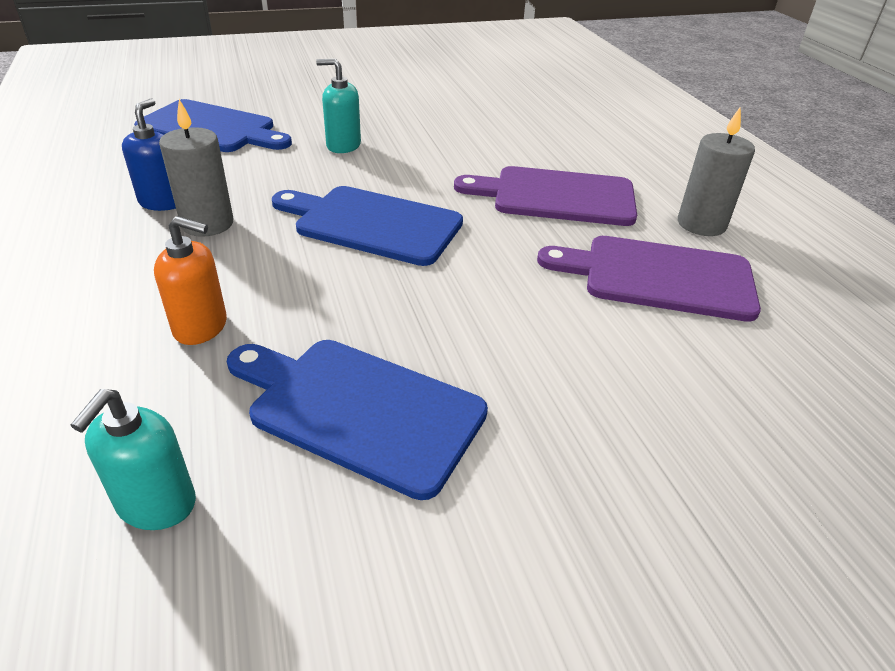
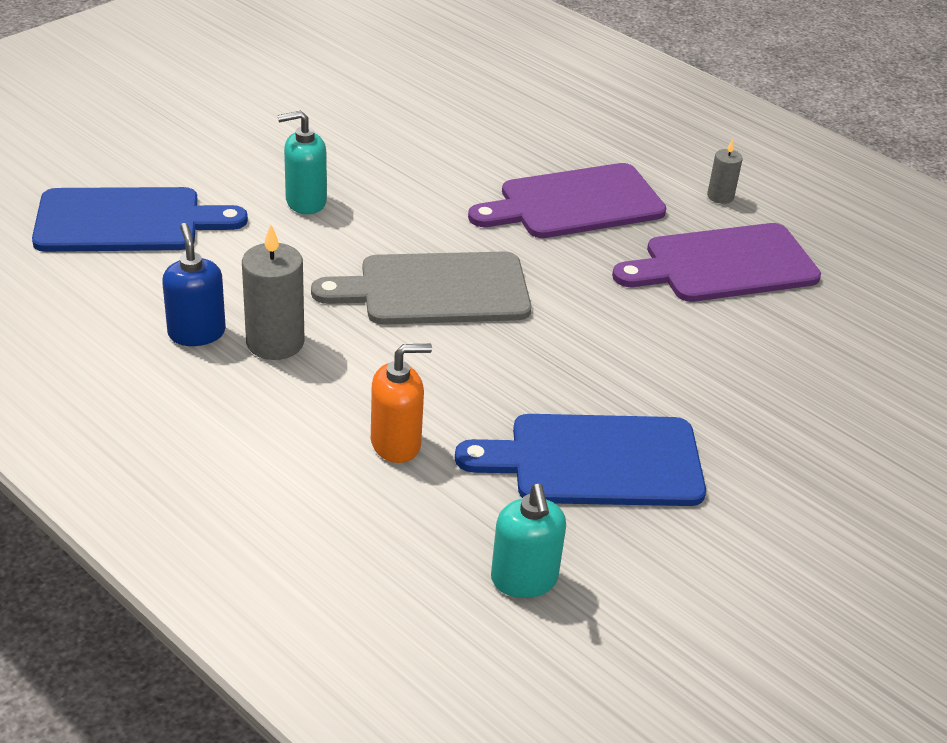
camera: 30 degrees left, 0 degrees up
blue cutting board [272,186,463,266] -> grey cutting board [311,251,531,325]
grey candle [678,106,755,236] -> grey candle [707,139,743,204], size x0.55

